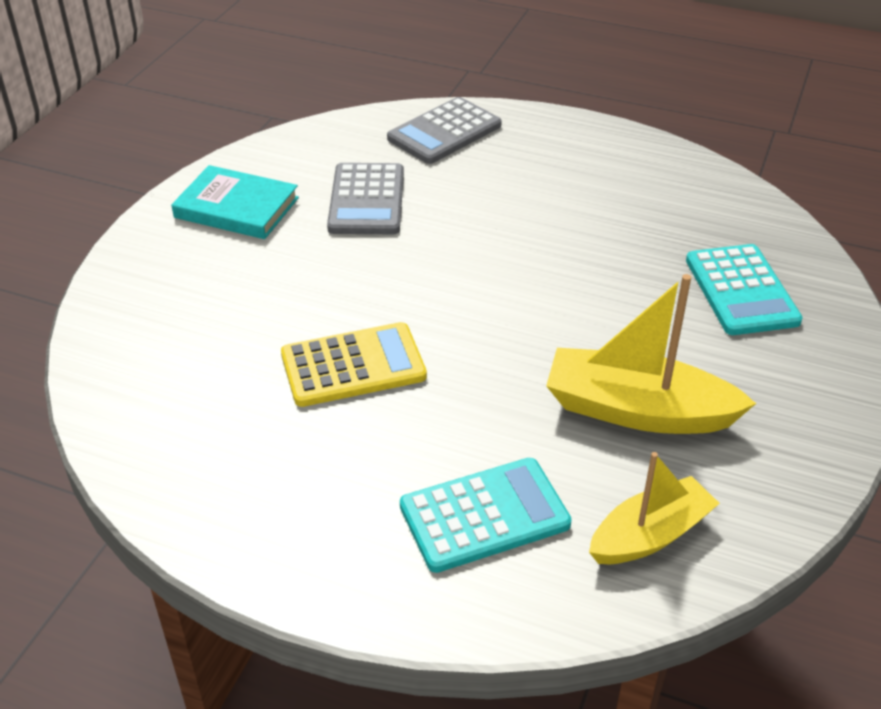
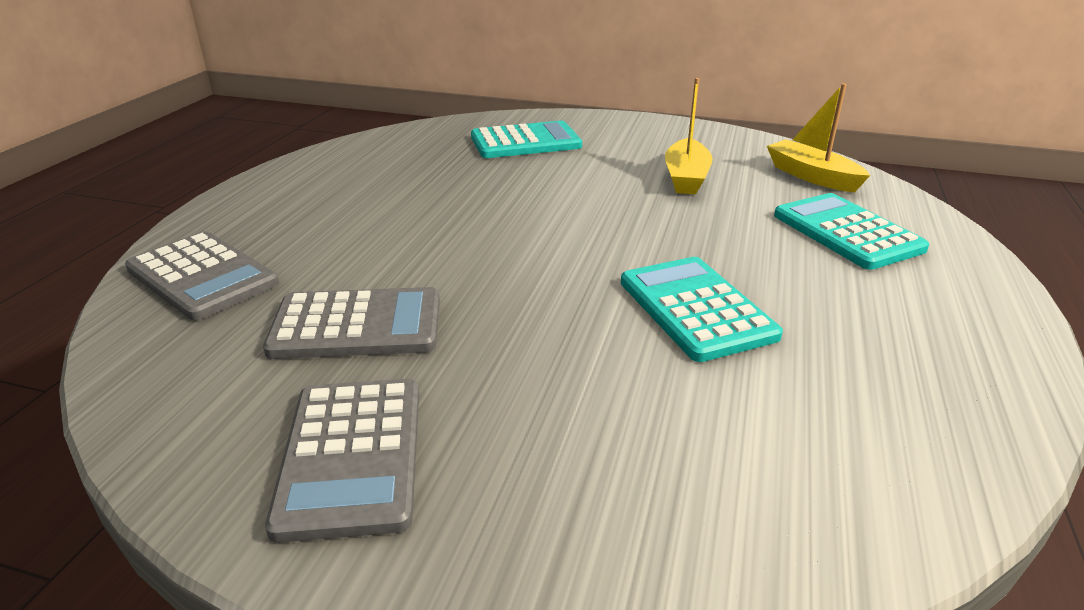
camera: 95 degrees left, 10 degrees down
turquoise book [171,165,299,239] -> grey calculator [265,379,419,543]
yellow calculator [281,322,427,407] -> turquoise calculator [621,257,783,362]
yellow boat [546,274,756,434] -> yellow boat [665,78,712,194], size x0.66

